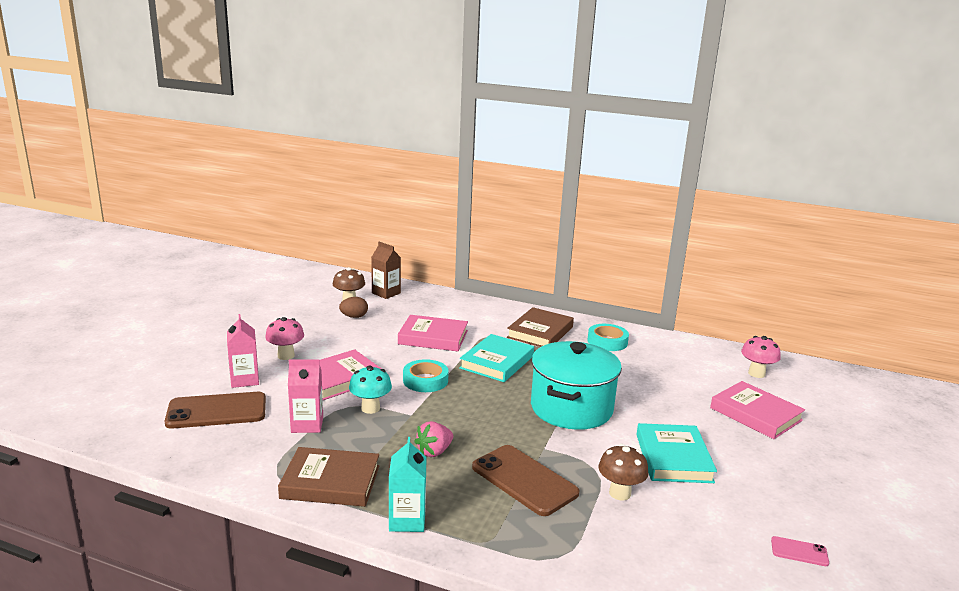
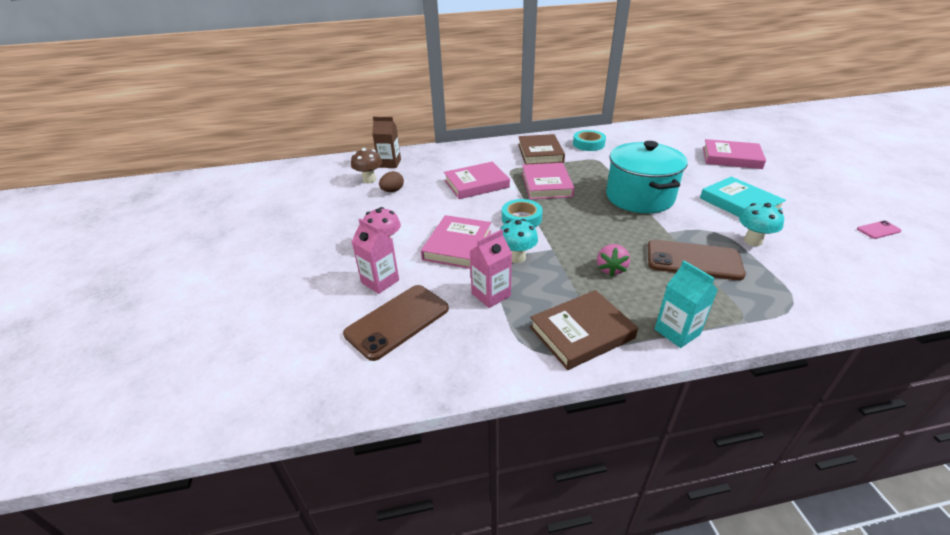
camera: 30 degrees left, 15 degrees up
turquoise book [459,334,534,382] -> pink book [522,163,575,200]
brown mushroom [599,444,649,501] -> turquoise mushroom [739,203,784,246]
pink mushroom [741,336,781,378] -> none

